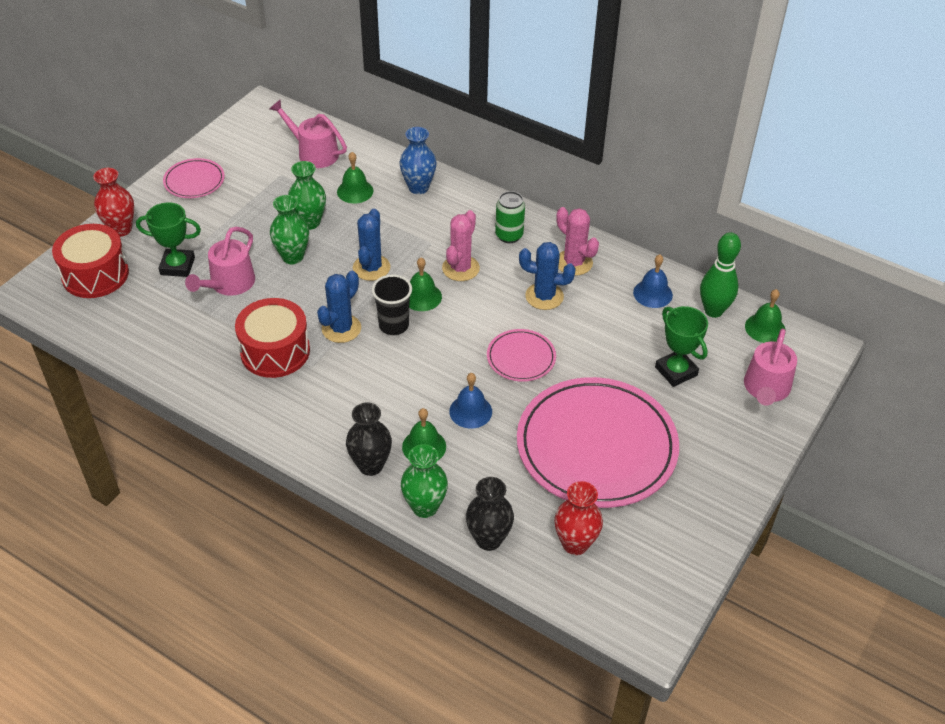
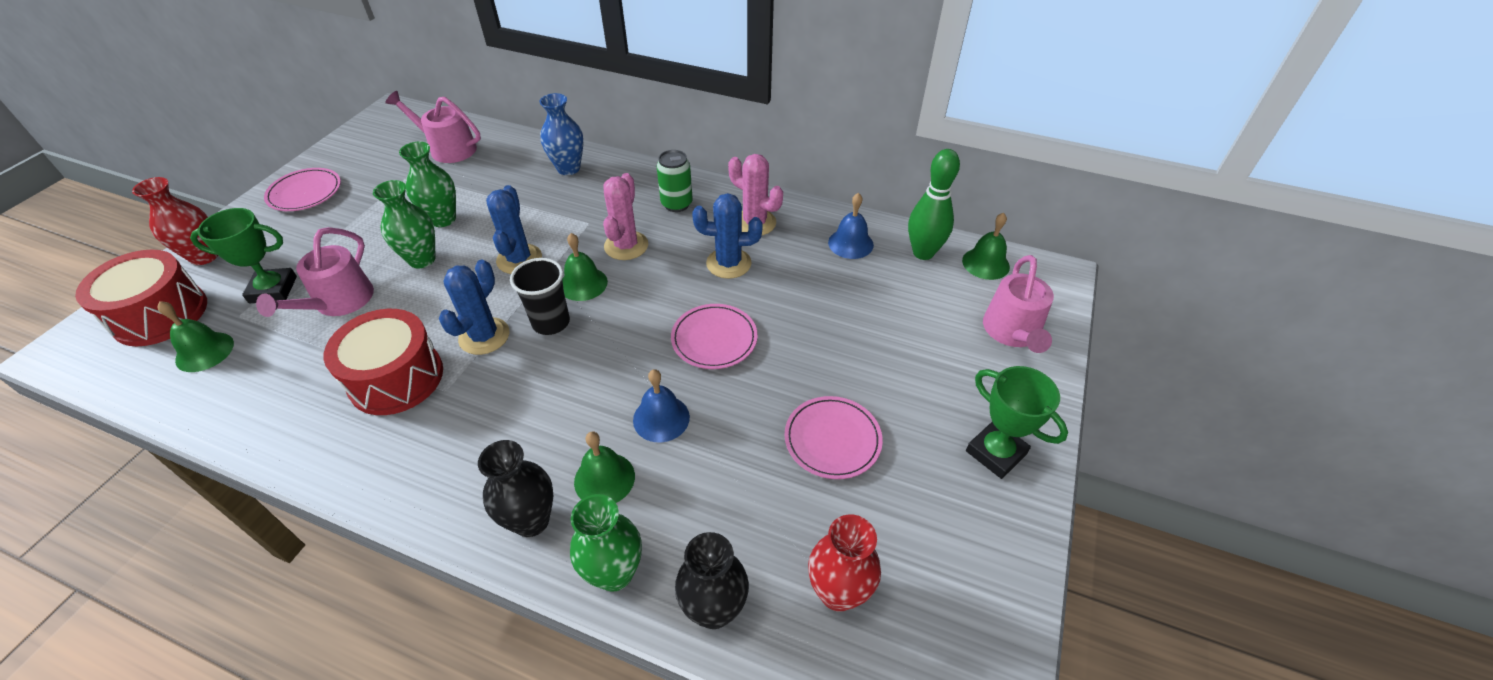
camera: 10 degrees left, 0 degrees up
green bell [337,152,373,203] -> green bell moved to [157,301,234,372]
pink plate [517,377,679,508] -> pink plate [785,396,883,479], size x0.46
green trophy [655,306,708,387] -> green trophy moved to [966,366,1068,479]

